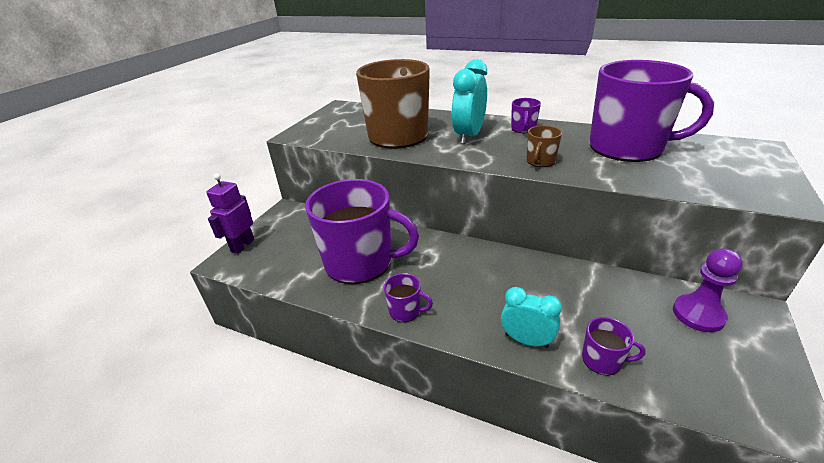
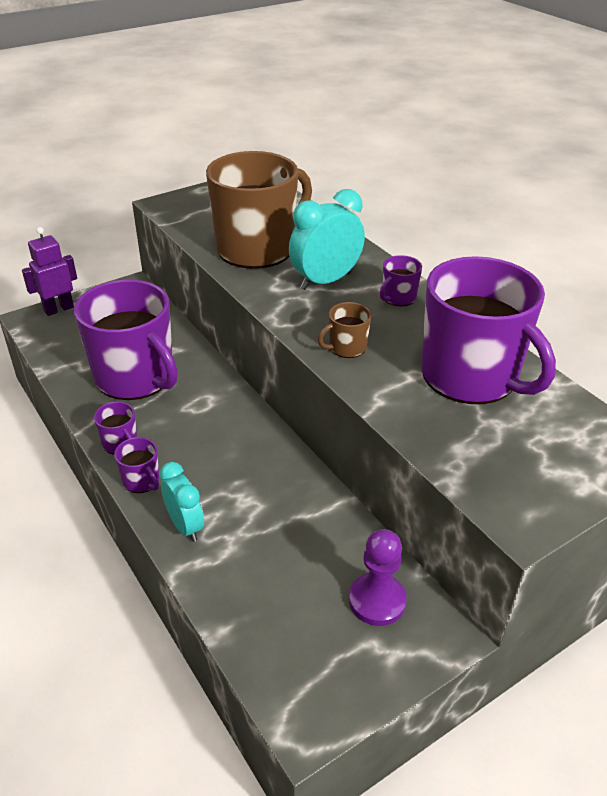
camera: 30 degrees right, 5 degrees up
purple mug [582,317,646,376] -> purple mug moved to [114,437,159,493]

